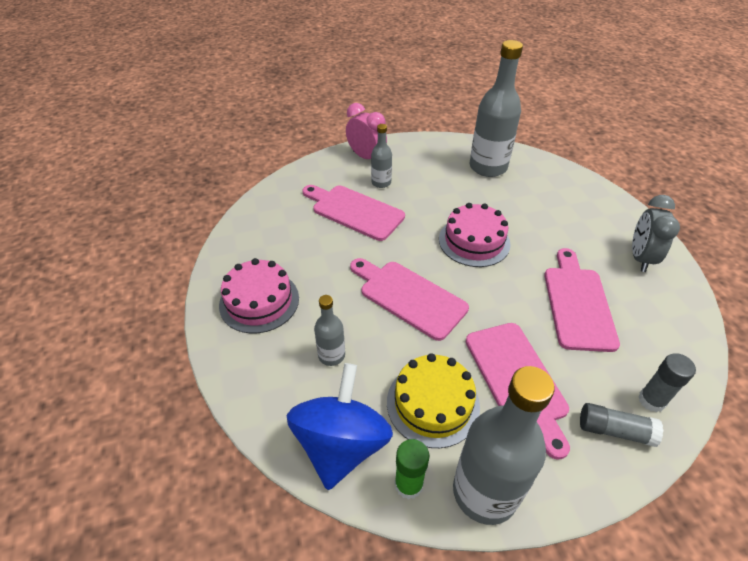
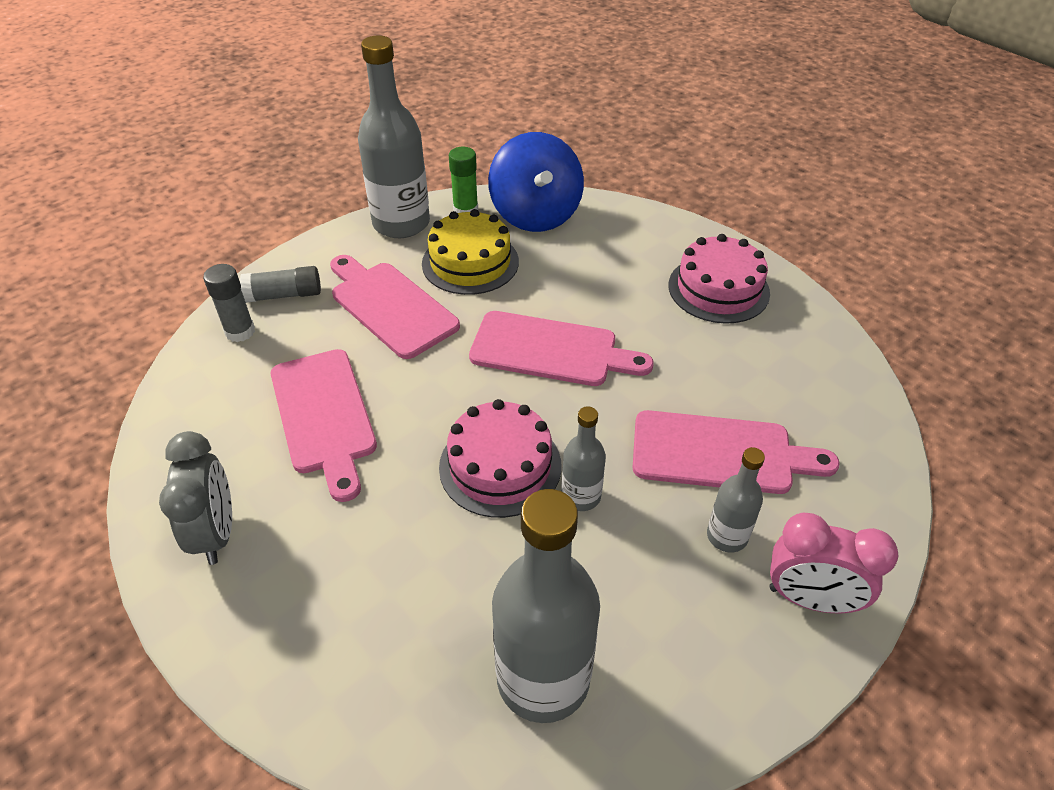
camera: 155 degrees right, 0 degrees up
grey bottle [314,295,345,366] -> grey bottle moved to [562,406,606,511]

